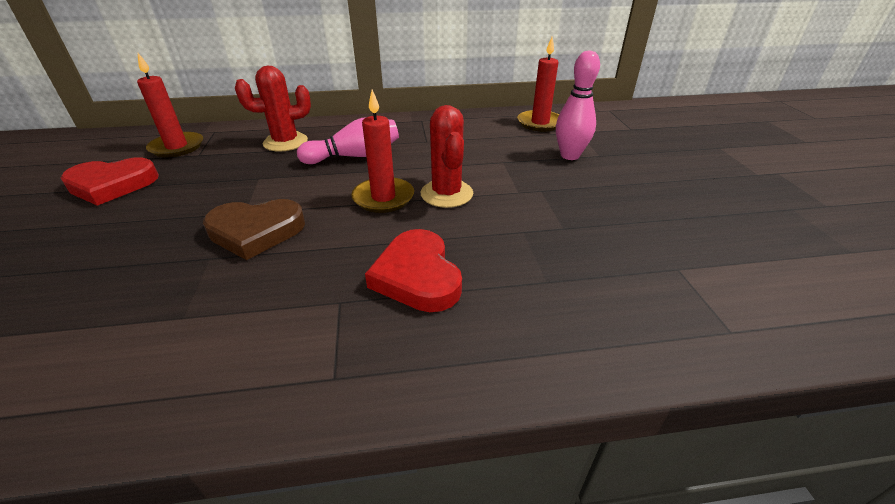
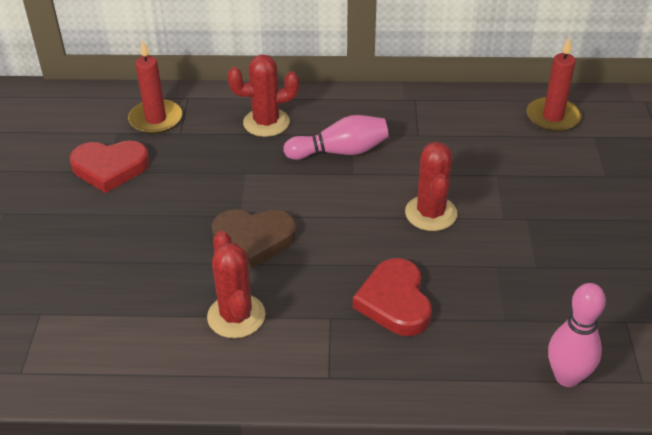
camera: 10 degrees right, 5 degrees up
red candle [351,90,414,213] -> none
pink bowling pin [556,50,600,160] -> pink bowling pin moved to [548,283,606,387]
none -> red cactus [207,231,266,338]

